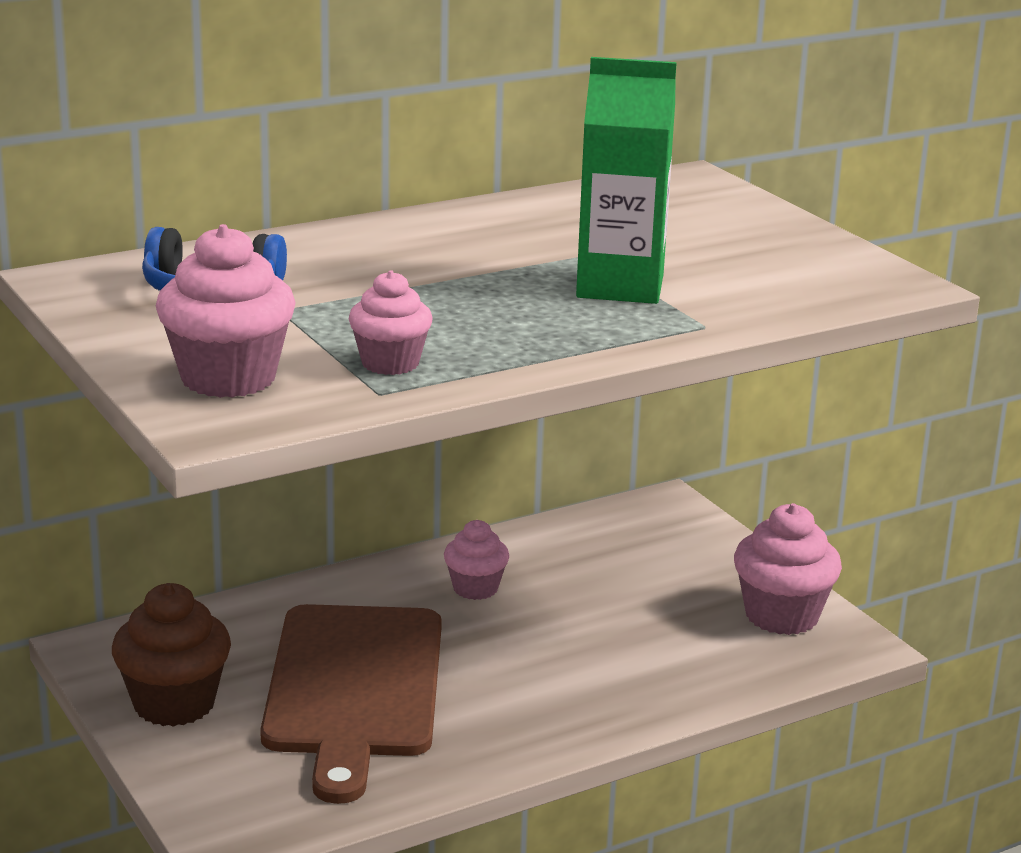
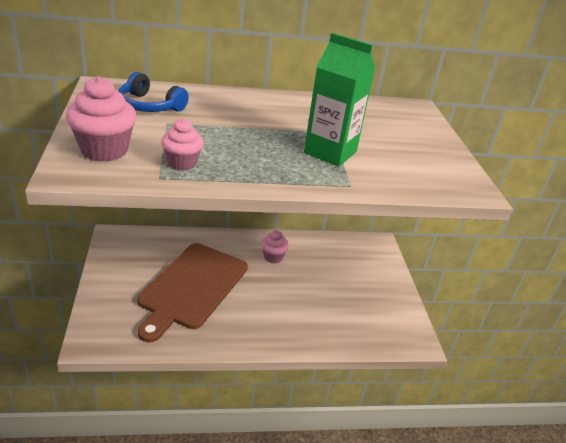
camera: 20 degrees right, 10 degrees up
brown cupcake [112,583,231,727] -> none
pink cupcake [734,503,842,635] -> none

